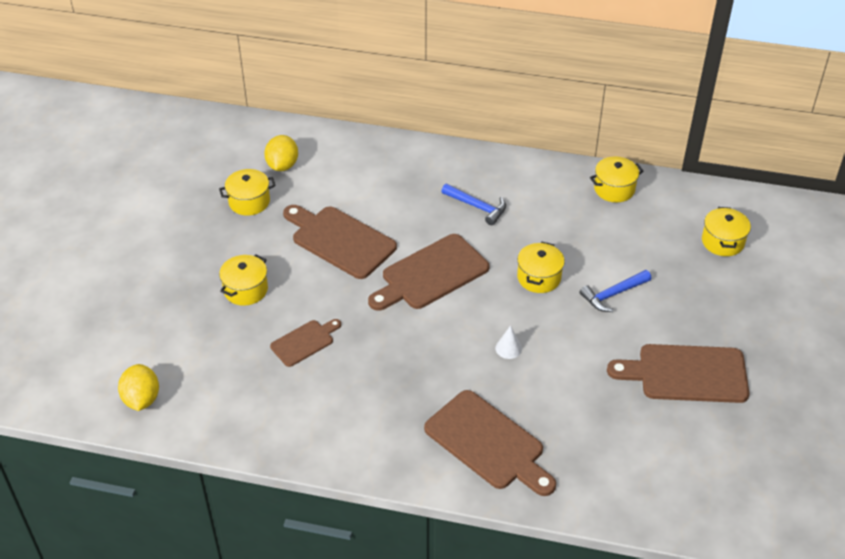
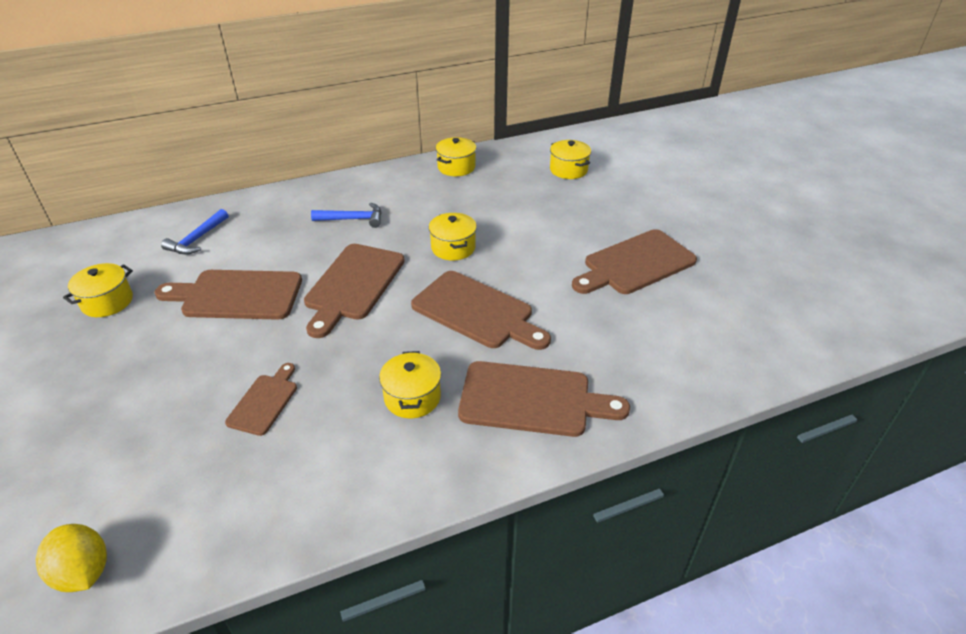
camera: 35 degrees left, 5 degrees down
yellow pot [219,254,268,306] -> yellow pot moved to [379,351,441,418]
yellow lemon [264,135,298,171] -> none
white cone [495,325,522,359] -> brown cutting board [411,271,551,350]
blue hammer [580,270,651,312] -> blue hammer moved to [161,209,228,255]

